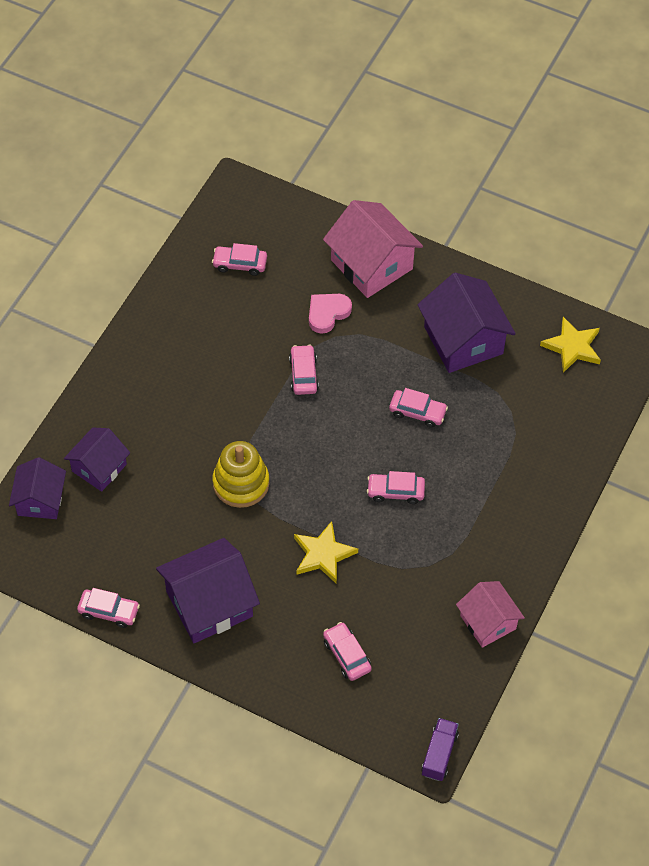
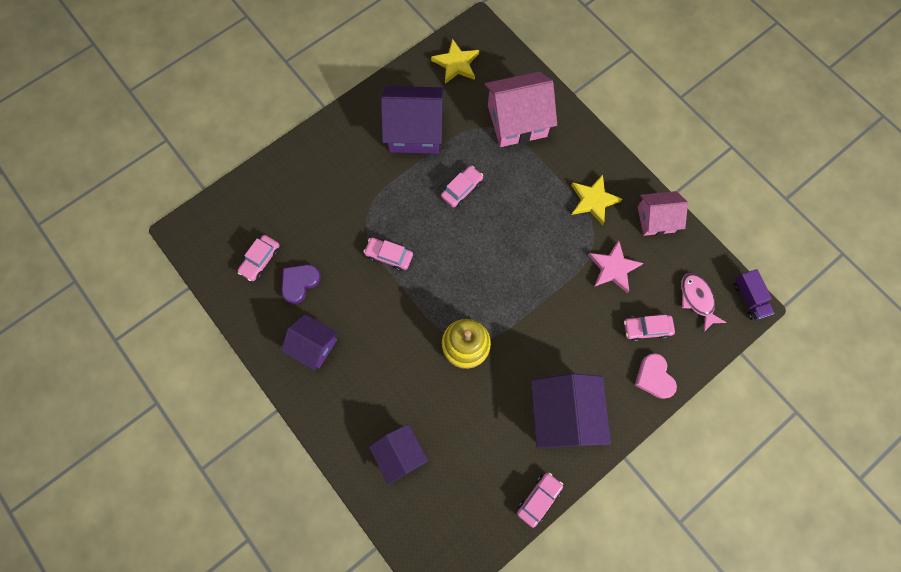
camera: 65 degrees left, 15 degrees up
purple house [9,457,66,519] -> purple house moved to [281,314,338,370]
yellow star [294,521,358,584] -> yellow star moved to [571,175,622,225]
pink heart [309,294,352,334] -> pink heart moved to [635,353,677,399]
pink house [323,200,423,298] -> pink house moved to [485,72,557,147]
pink car [367,471,425,504] -> none
purple truck [421,718,459,781] -> purple truck turned 150 degrees counterclockwise [734,269,774,320]
none -> purple heart [281,264,321,304]
none -> pink star [588,240,643,293]
none -> pink fish [681,273,727,332]

